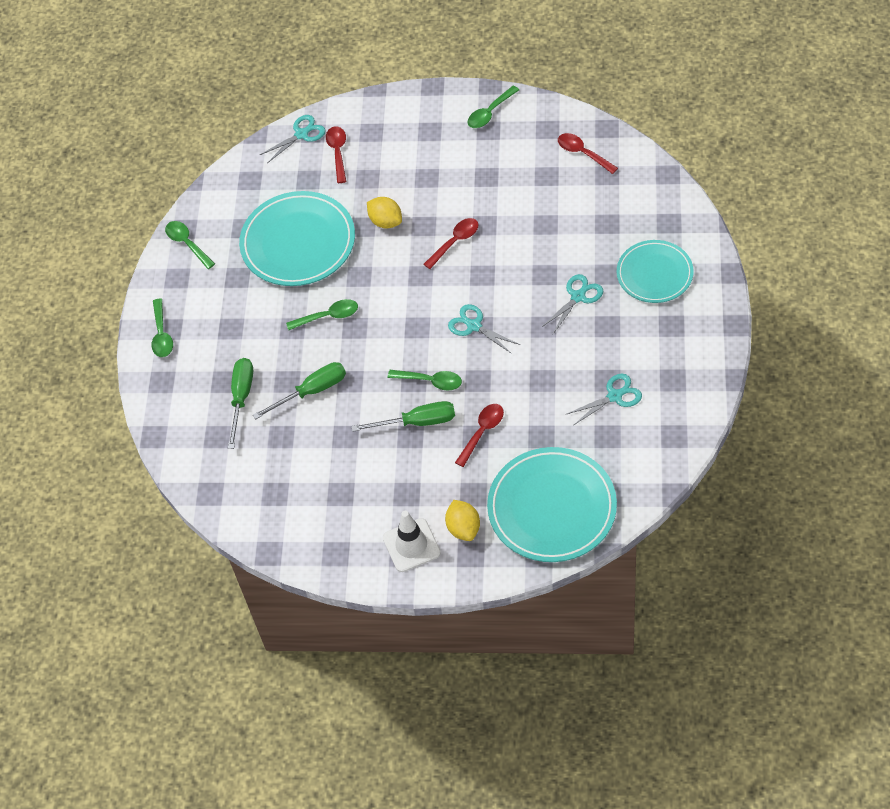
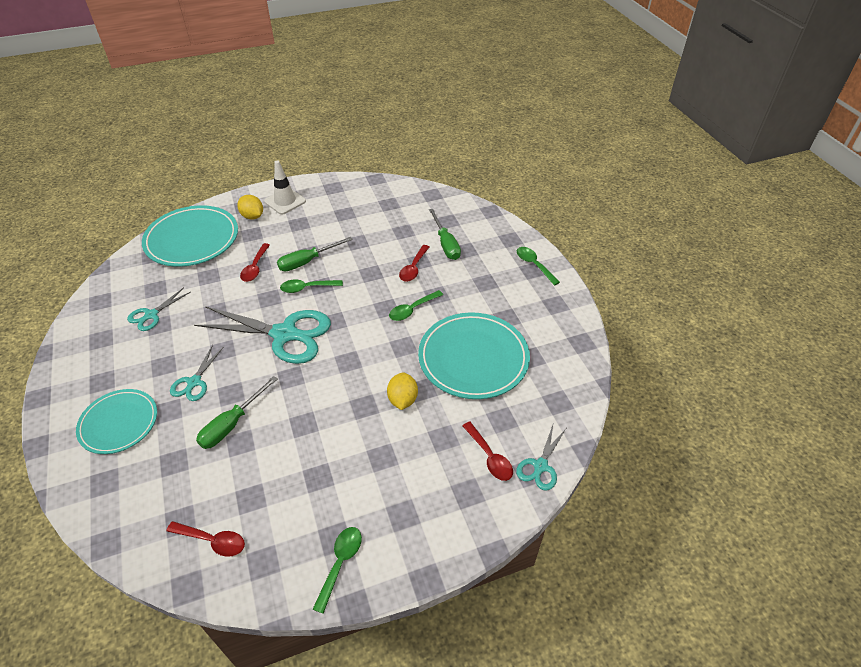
camera: 150 degrees right, 10 degrees down
green spoon [165,221,215,269] -> none
green screwdriver [253,362,346,419] -> green screwdriver moved to [196,376,277,449]
yellow lemon [367,197,402,229] -> yellow lemon turned 75 degrees clockwise [387,372,418,410]
red spoon [423,218,479,269] -> red spoon moved to [399,245,429,282]
turquoise scissors [448,304,520,354] -> turquoise scissors [194,306,331,364], size x2.03

